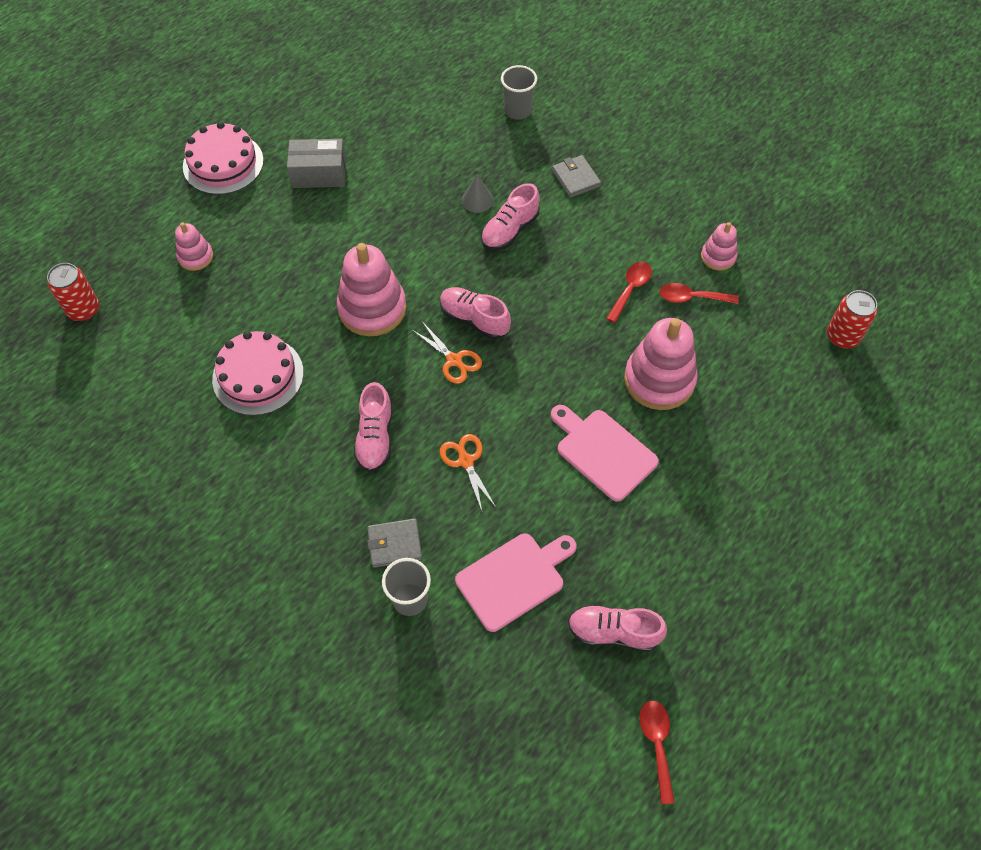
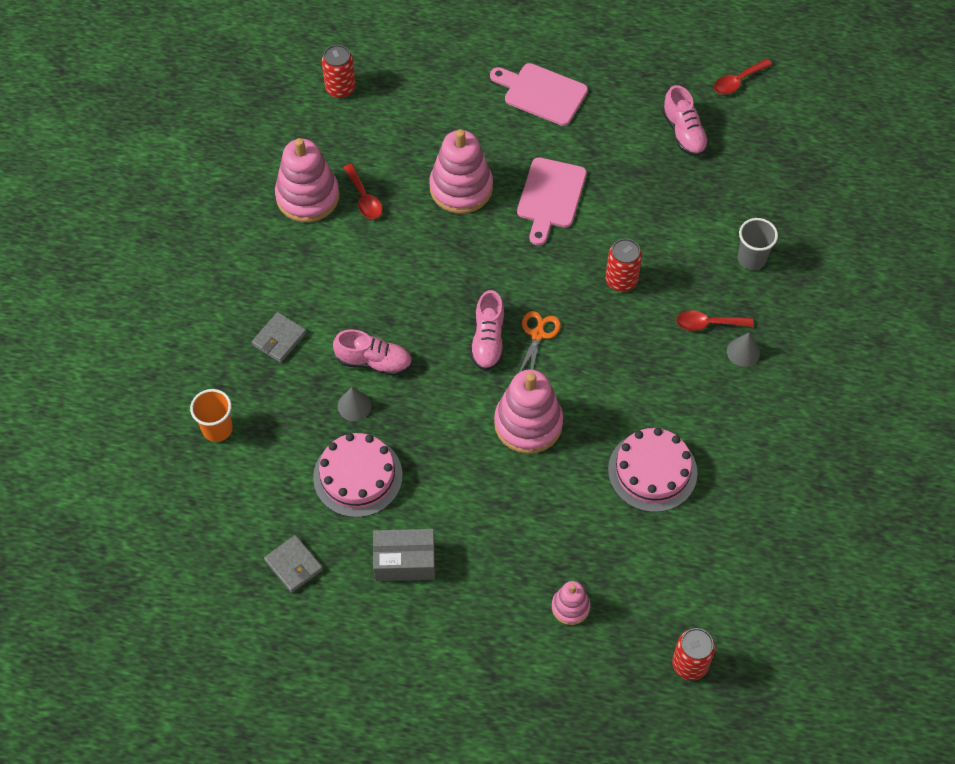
camera: 120 degrees left, 0 degrees up
pink cake [183,122,264,195] -> pink cake moved to [313,433,403,517]
grey box [287,139,346,188] -> grey box turned 60 degrees counterclockwise [373,529,435,581]
pink shoe [354,382,392,472] -> none
grey wallet [367,518,422,568] -> grey wallet moved to [264,535,323,593]
orange scissors [440,434,496,511] -> red can [606,238,642,292]
pink cutting board [455,533,577,632] -> pink cutting board moved to [490,63,588,126]
grey cup [501,65,537,120] -> orange cup [190,389,233,442]
red spoon [606,262,652,323] -> red spoon moved to [676,310,753,331]
pink stacking toy [701,222,738,271] -> pink stacking toy [275,138,339,222], size x1.88
none -> grey cone [727,333,760,367]

